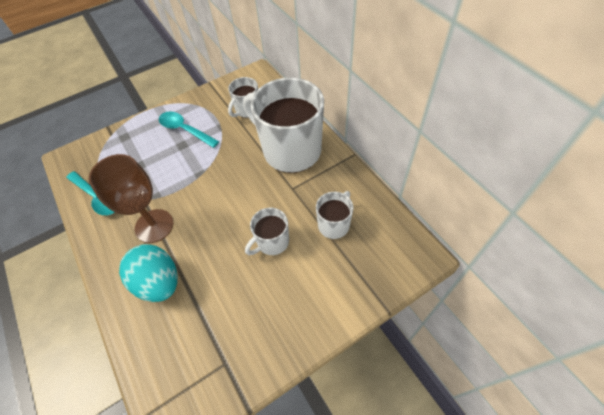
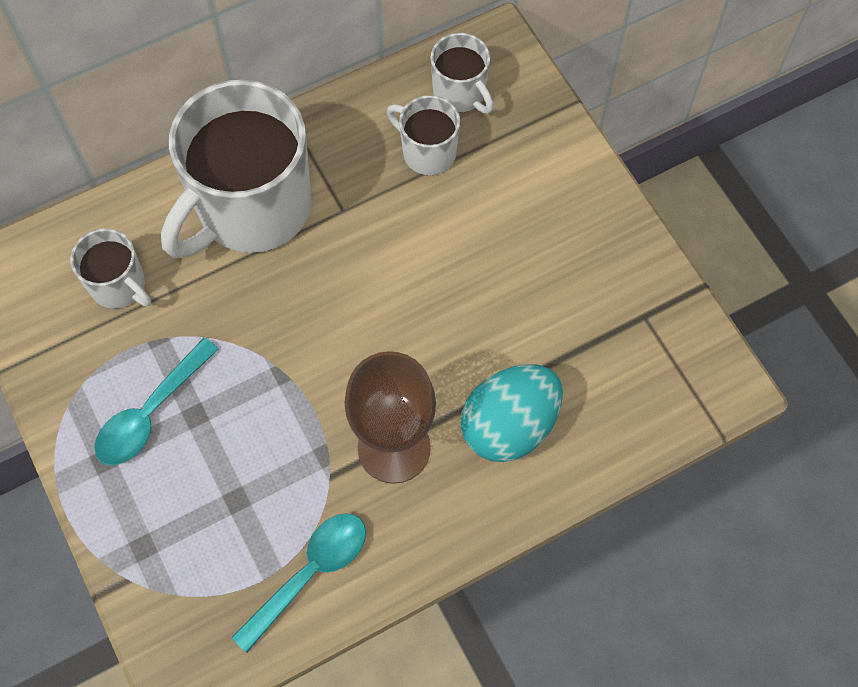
camera: 90 degrees left, 10 degrees up
white mug [245,208,289,255] -> white mug moved to [431,33,494,114]

